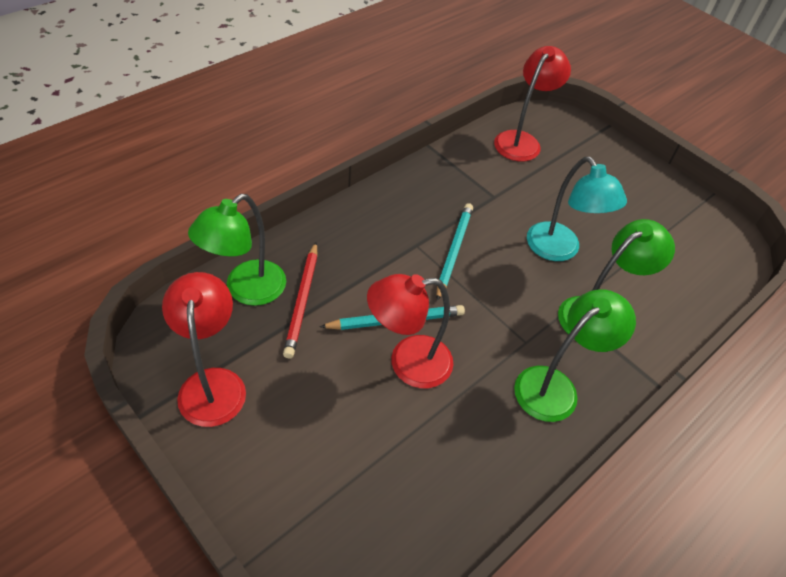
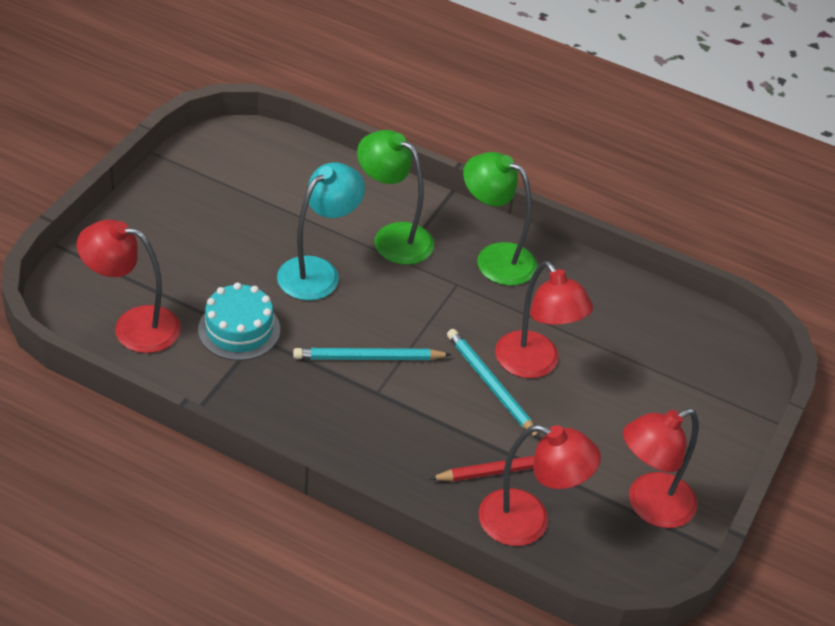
camera: 110 degrees left, 5 degrees down
green lamp [188,194,286,306] -> red lamp [478,424,601,546]
none -> turquoise cake [198,282,280,361]

